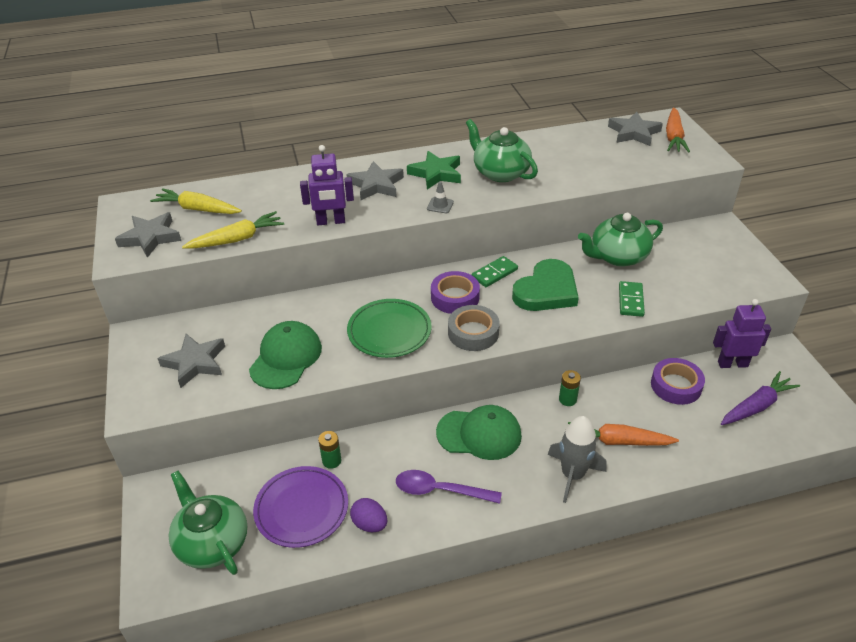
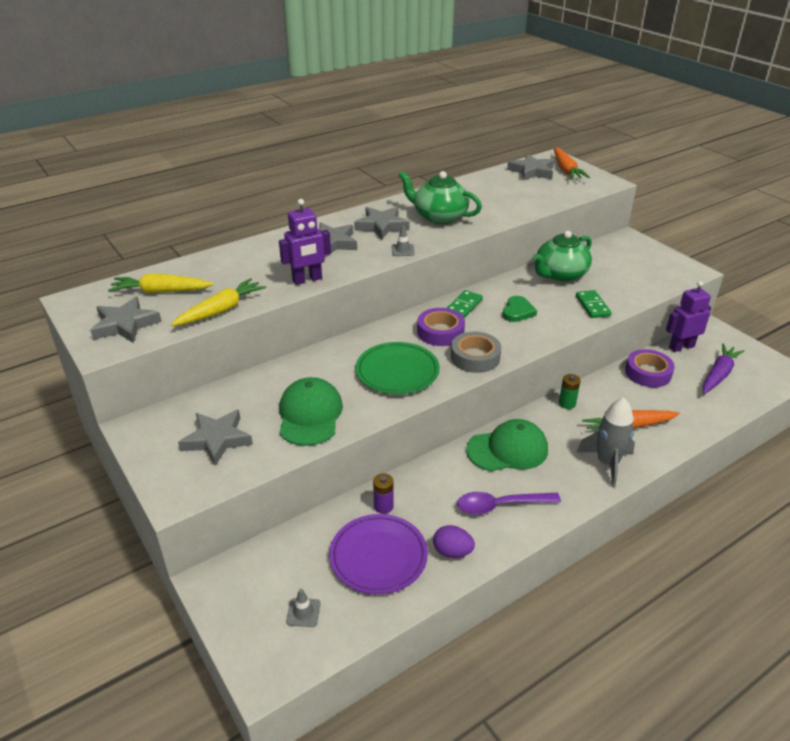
camera: 20 degrees left, 5 degrees down
green teapot [169,471,247,575] -> grey traffic cone [286,589,321,627]
green battery [318,431,341,469] -> purple battery [373,474,394,514]
green star [407,151,461,189] -> grey star [354,207,409,240]
green heart [512,259,579,311] -> green heart [502,296,537,322], size x0.56

